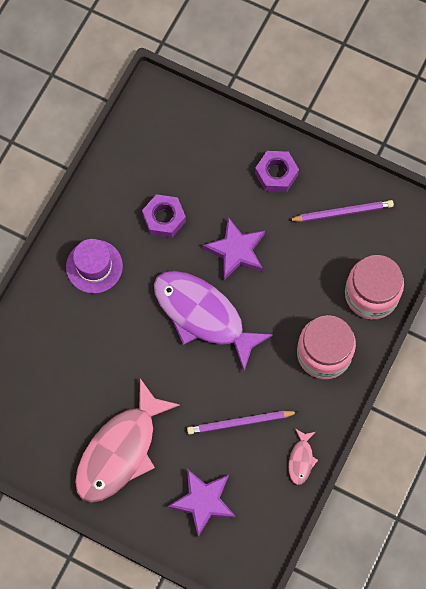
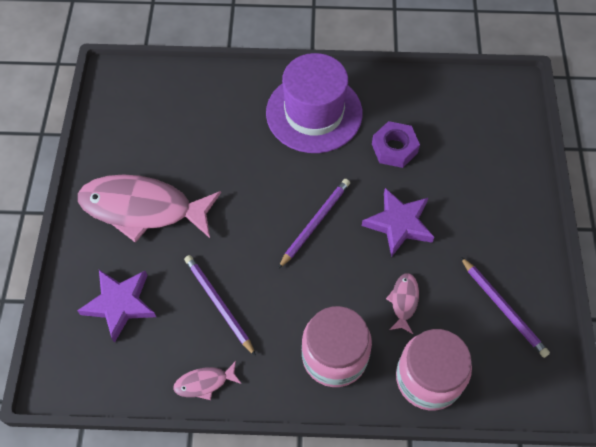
camera: 65 degrees right, 10 degrees down
purple hat [66,239,123,294] -> purple hat [266,53,363,153], size x1.65
purple fish [154,271,273,371] -> purple pencil [278,179,350,269]
purple nut [255,151,299,192] -> none
none -> pink fish [386,273,419,334]

